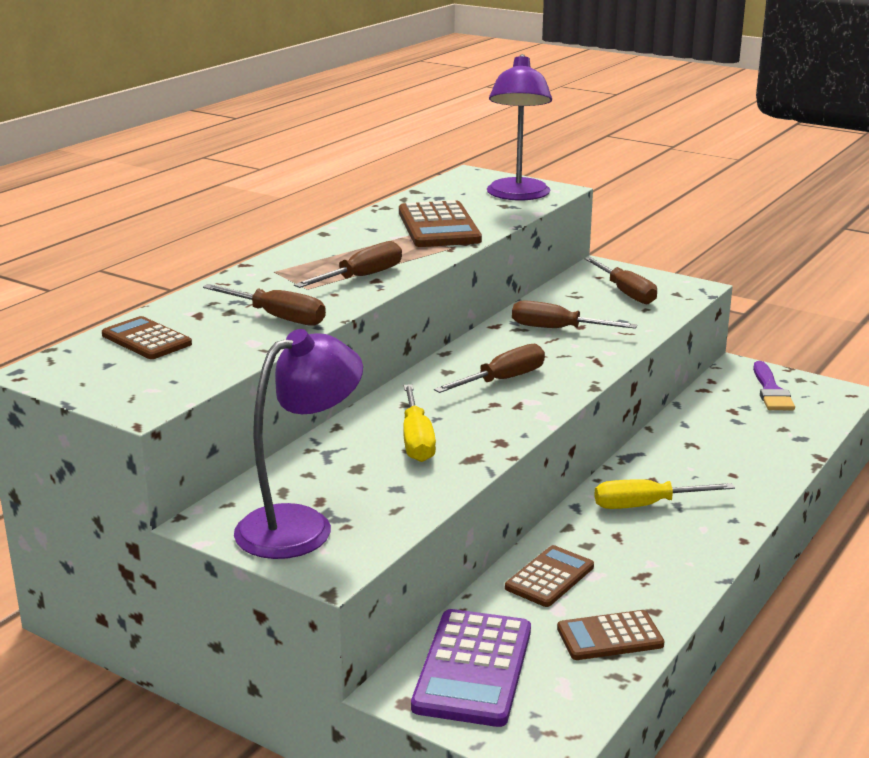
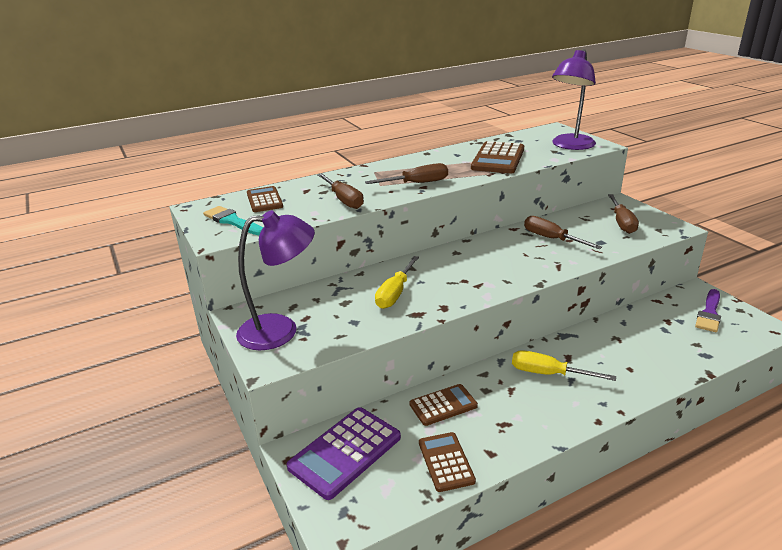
camera: 30 degrees right, 5 degrees up
brown screwdriver [434,344,545,393] -> none
brown calculator [557,610,665,660] -> brown calculator turned 60 degrees clockwise [419,432,476,492]
none -> turquoise brush [203,206,263,235]

